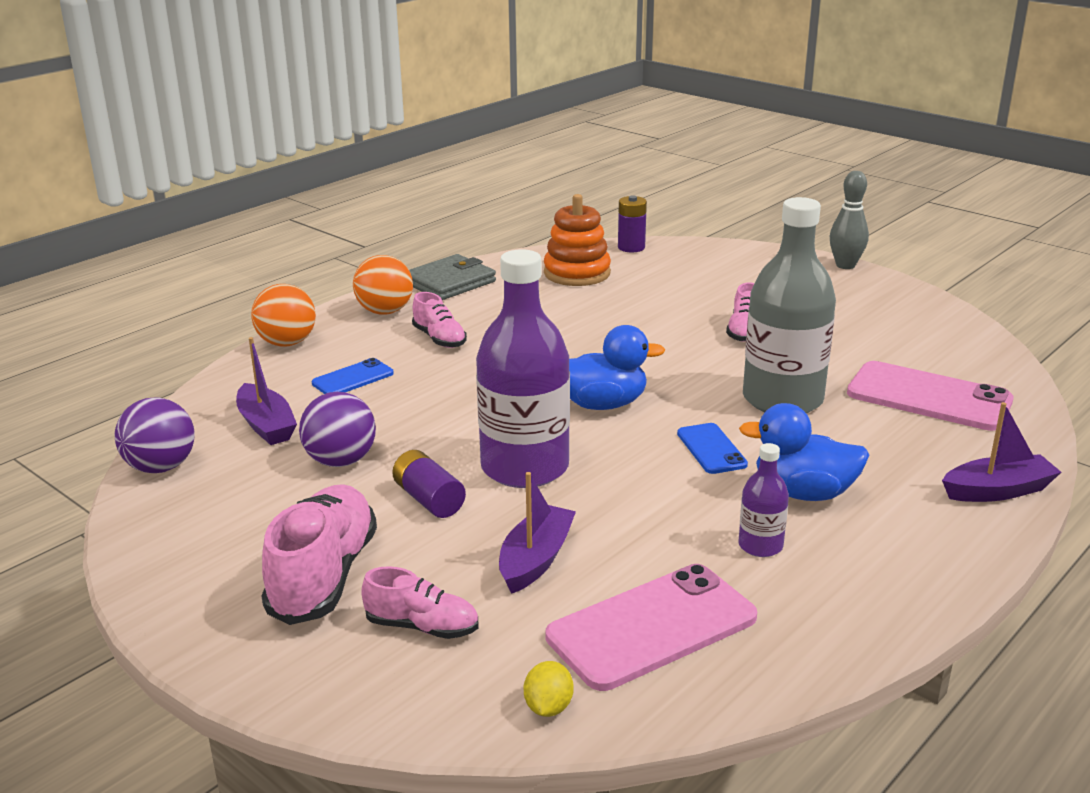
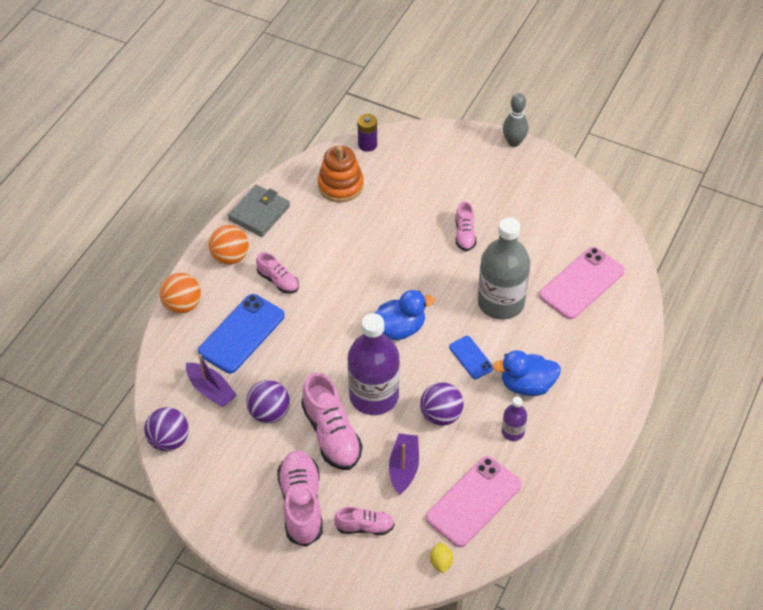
camera: 15 degrees left, 25 degrees up
blue phone [312,358,394,394] -> blue phone [198,294,285,373], size x1.89
purple battery [392,450,466,518] -> pink shoe [301,372,363,470]
pink phone [847,361,1013,431] -> pink phone turned 60 degrees counterclockwise [539,247,625,319]
purple boat [942,402,1061,502] -> none
none -> purple ball [420,382,464,426]

